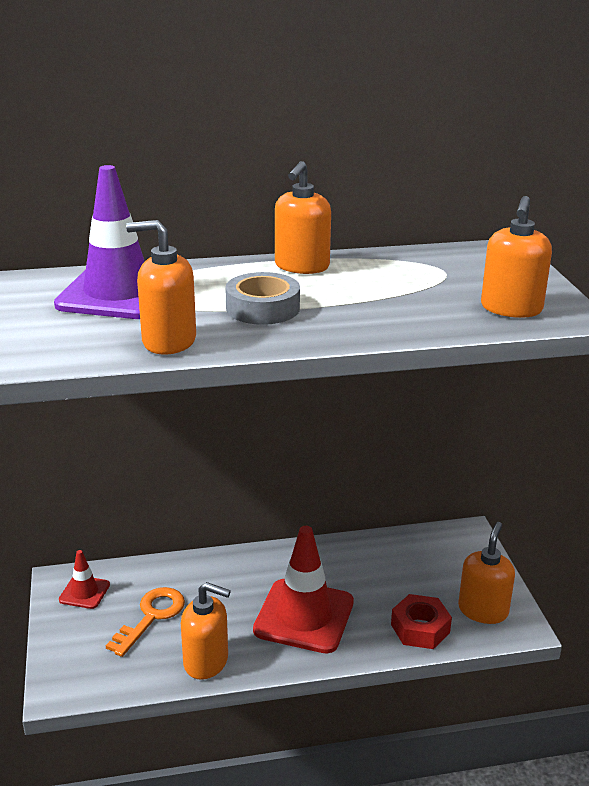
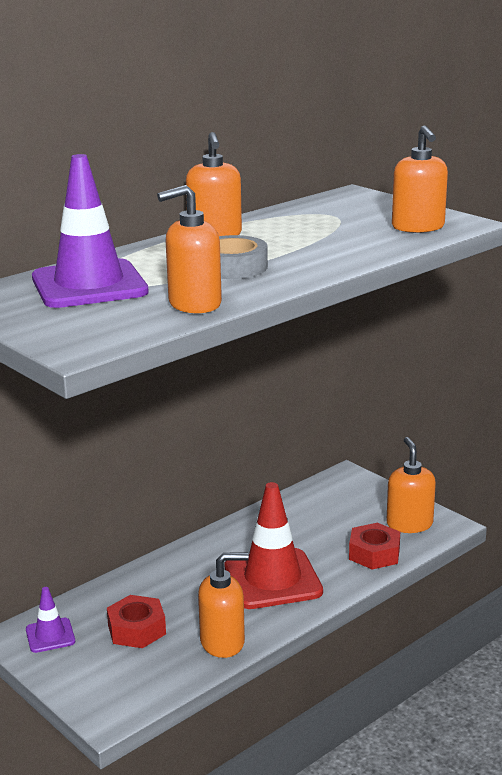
camera: 30 degrees left, 5 degrees down
red traffic cone [59,550,110,609] -> purple traffic cone [26,587,75,653]
orange key [106,587,185,657] -> red nut [107,595,166,648]

